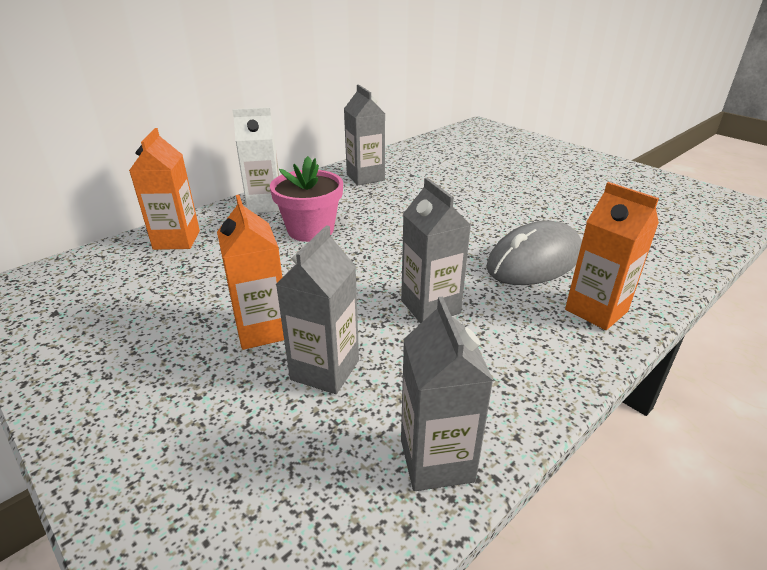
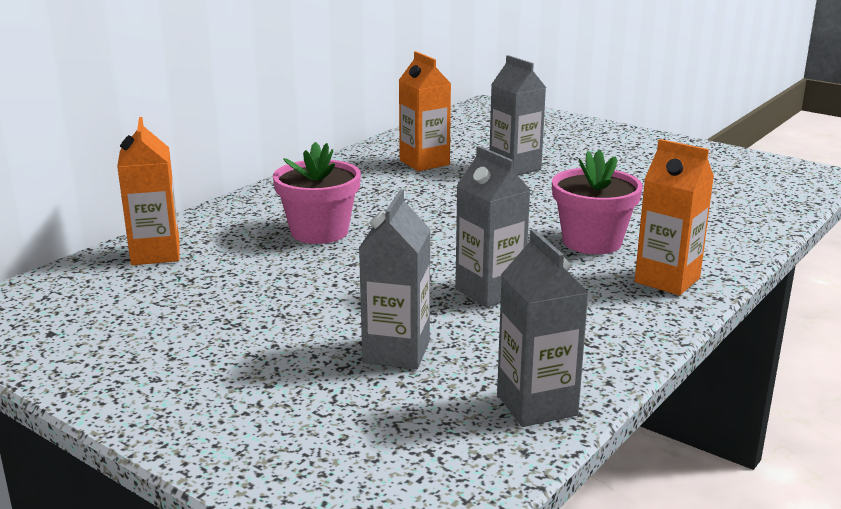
camera: 10 degrees left, 10 degrees down
orange carton [217,195,284,350] -> orange carton moved to [399,51,451,171]
white carton [232,107,280,213] -> none
grey carton [344,84,385,185] -> grey carton moved to [489,55,546,175]
grey mouse [486,221,582,285] -> pink flower pot [552,150,643,254]

